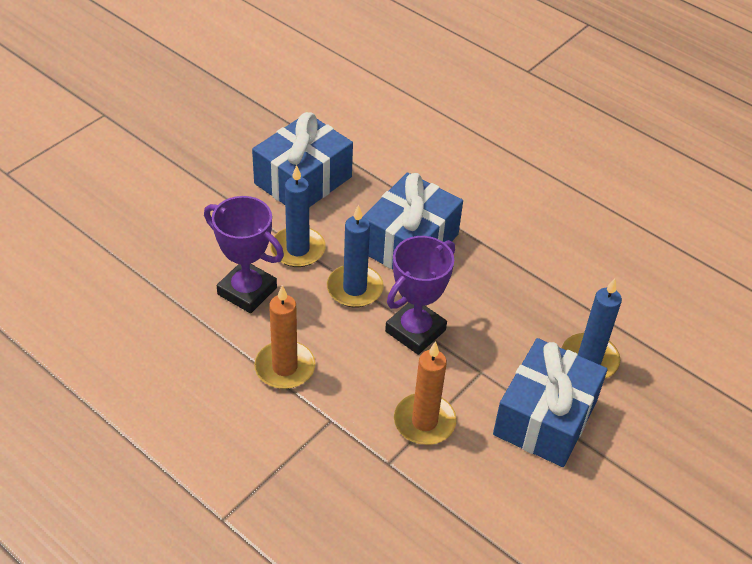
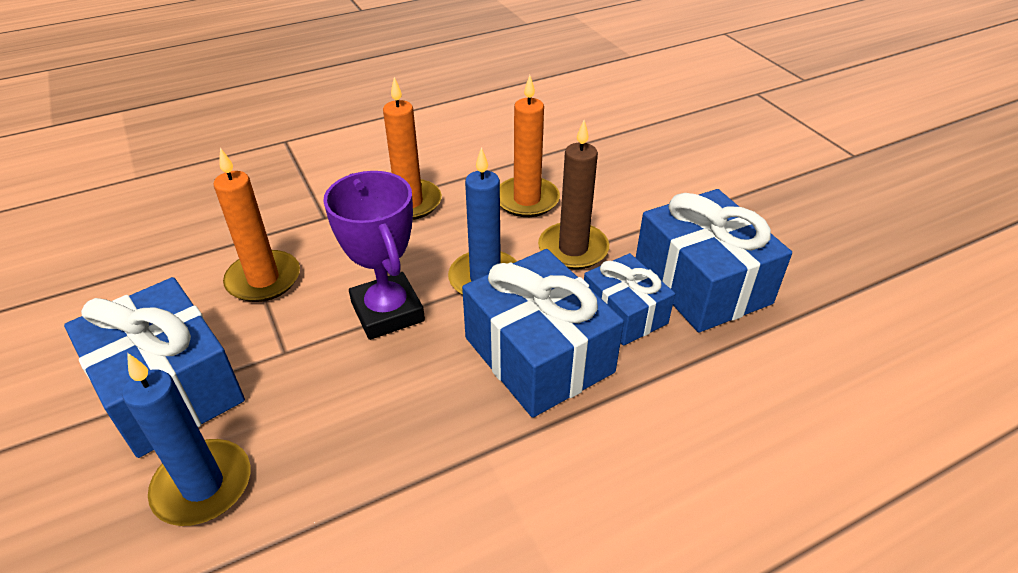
camera: 115 degrees right, 5 degrees down
purple trophy [204,196,284,313] -> orange candle [500,75,560,217]
blue candle [270,165,326,267] -> brown candle [538,120,609,270]
none -> blue gift [584,253,675,346]

